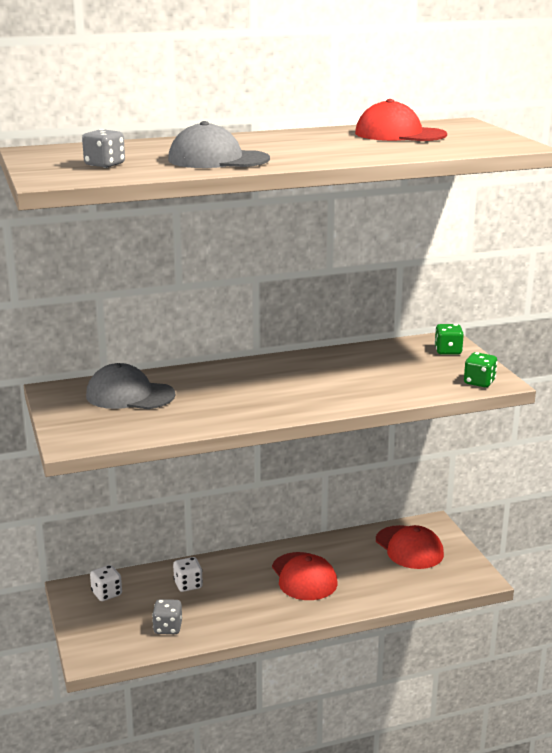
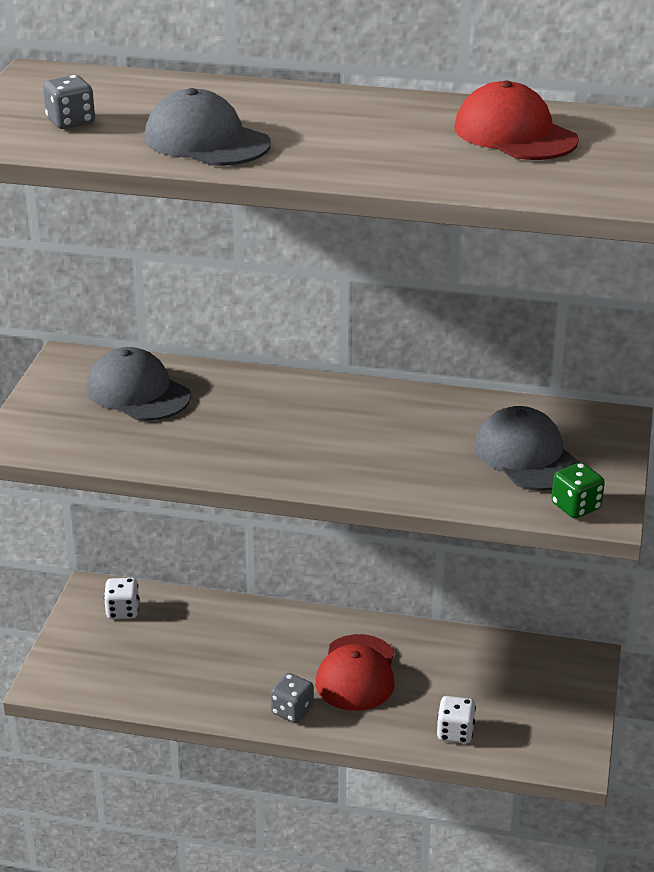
camera: 30 degrees right, 10 degrees up
grey dice [152,599,182,634] -> grey dice moved to [270,673,314,723]
white dice [173,557,203,592] -> white dice moved to [437,696,476,743]
red cap [376,525,444,569] -> none
green dice [434,324,464,355] -> none
none -> grey cap [474,406,580,491]

